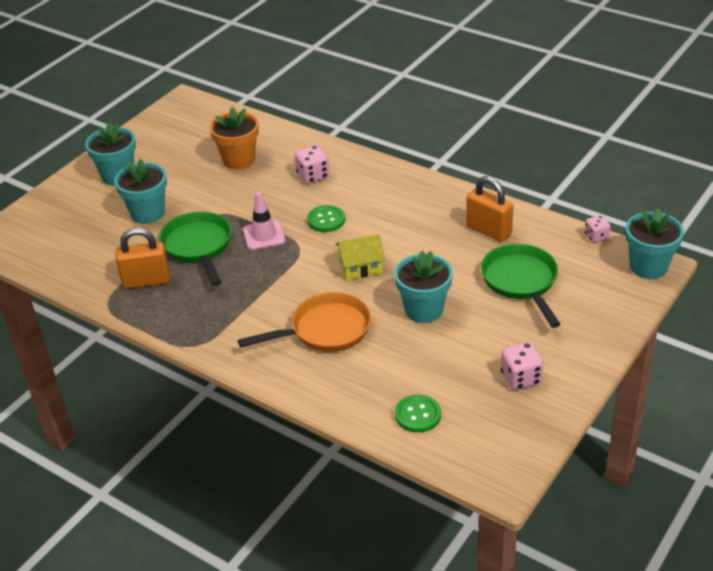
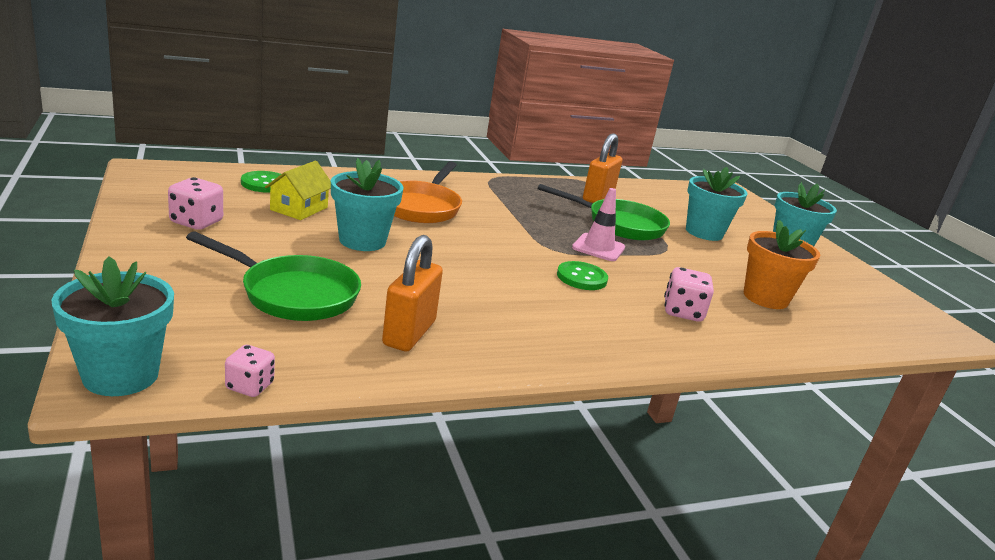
camera: 120 degrees right, 15 degrees down
yellow house [335,234,385,280] -> yellow house moved to [265,161,331,220]
orange padlock [466,176,513,242] -> orange padlock turned 60 degrees counterclockwise [382,235,443,351]

